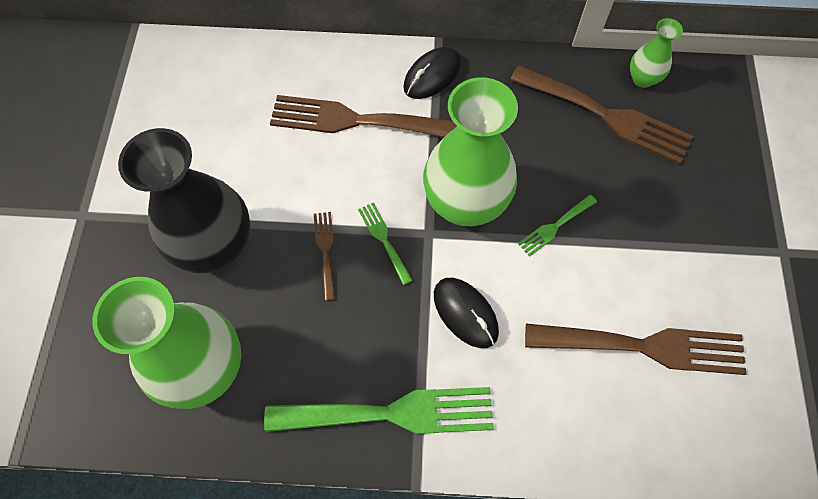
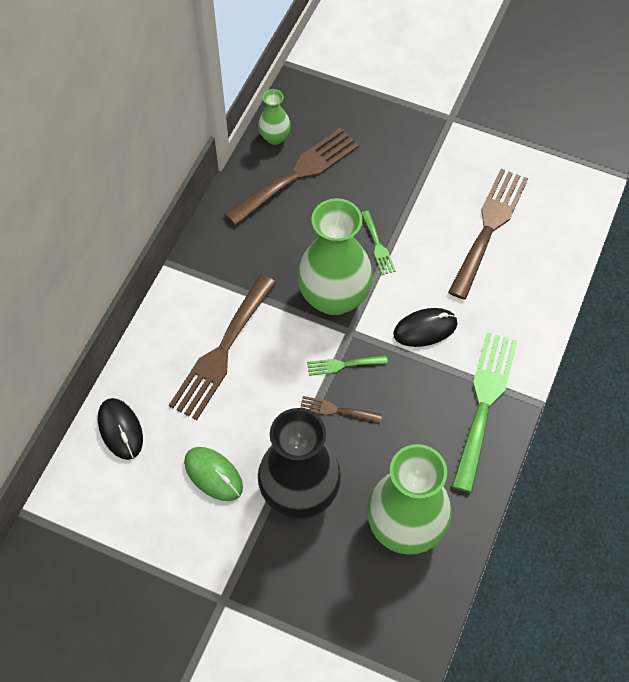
camera: 70 degrees left, 5 degrees down
black mouse [403,47,461,99] -> black mouse moved to [98,398,143,460]
none -> green mouse [184,447,243,501]

